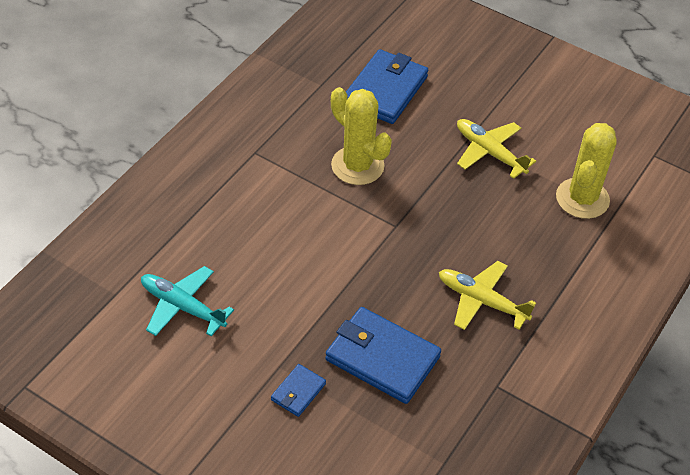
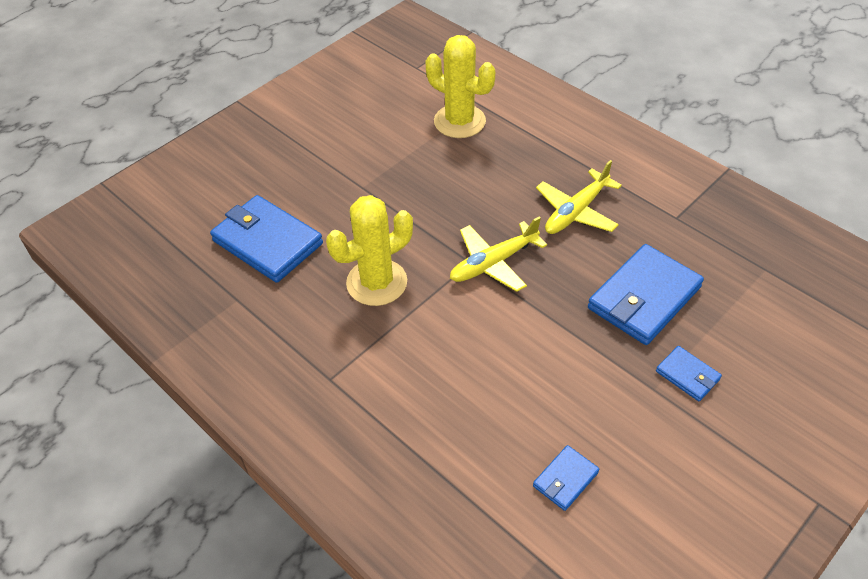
camera: 75 degrees left, 0 degrees up
turquoise plane [141,266,234,336] -> blue wallet [533,445,599,511]
yellow plane [457,119,536,179] -> yellow plane moved to [450,217,547,292]

